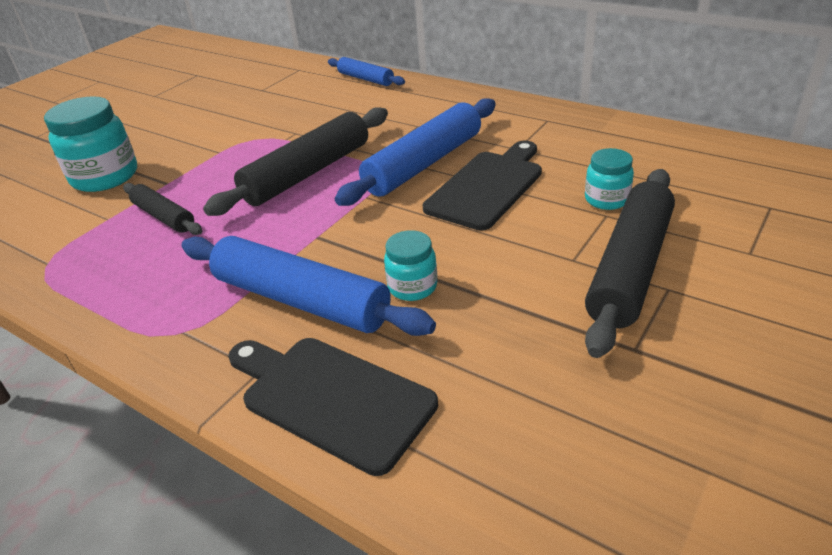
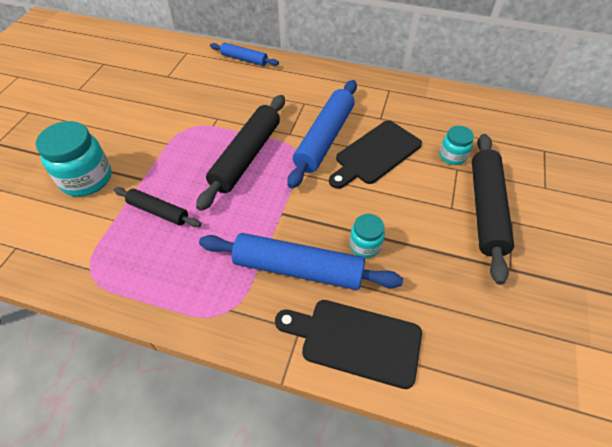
camera: 20 degrees left, 15 degrees up
black cutting board [423,141,542,231] -> black cutting board turned 150 degrees counterclockwise [329,120,422,189]

